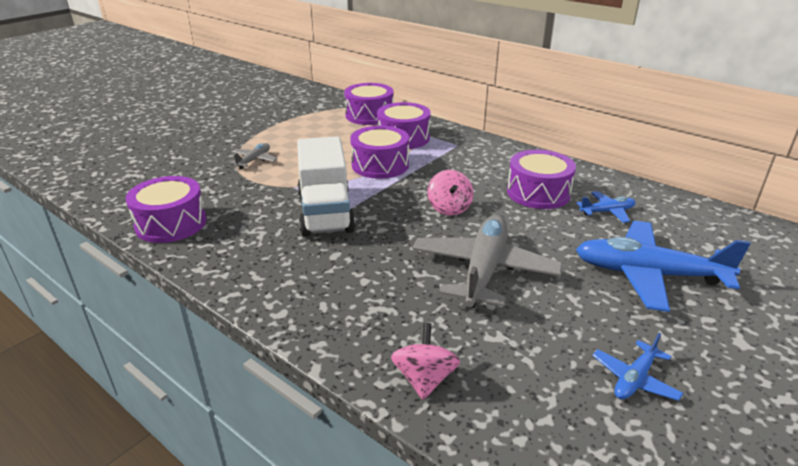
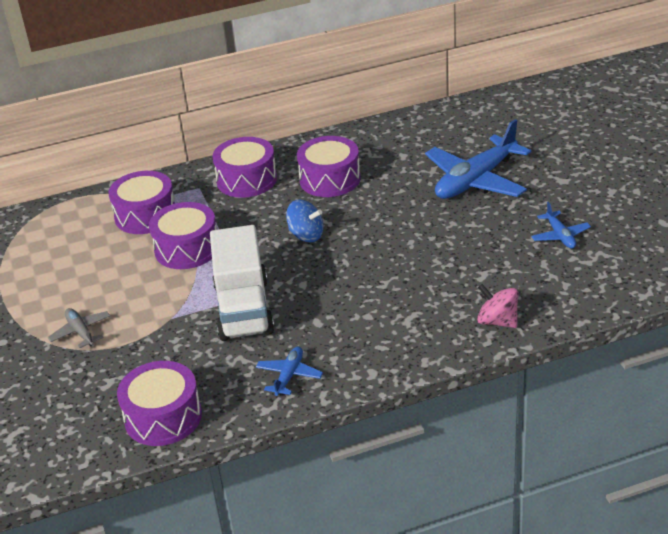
camera: 55 degrees left, 5 degrees up
white truck [297,136,355,237] -> white truck turned 60 degrees clockwise [210,225,274,341]
purple drum [344,83,394,125] -> purple drum moved to [212,137,277,198]
grey plane [412,215,563,308] -> none
pink spinning top [427,170,473,216] -> blue spinning top [286,200,324,242]
blue plane [577,191,636,223] -> blue plane moved to [256,346,323,396]

